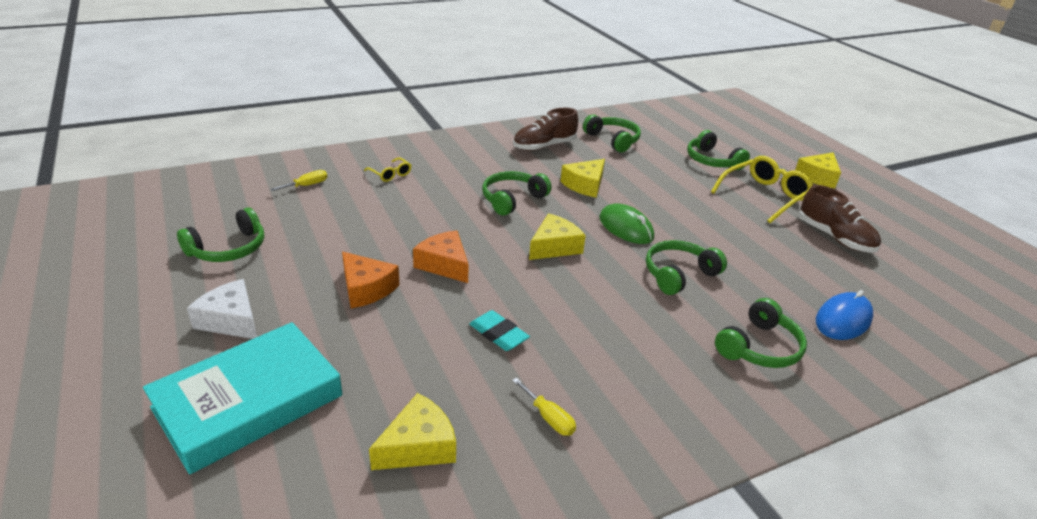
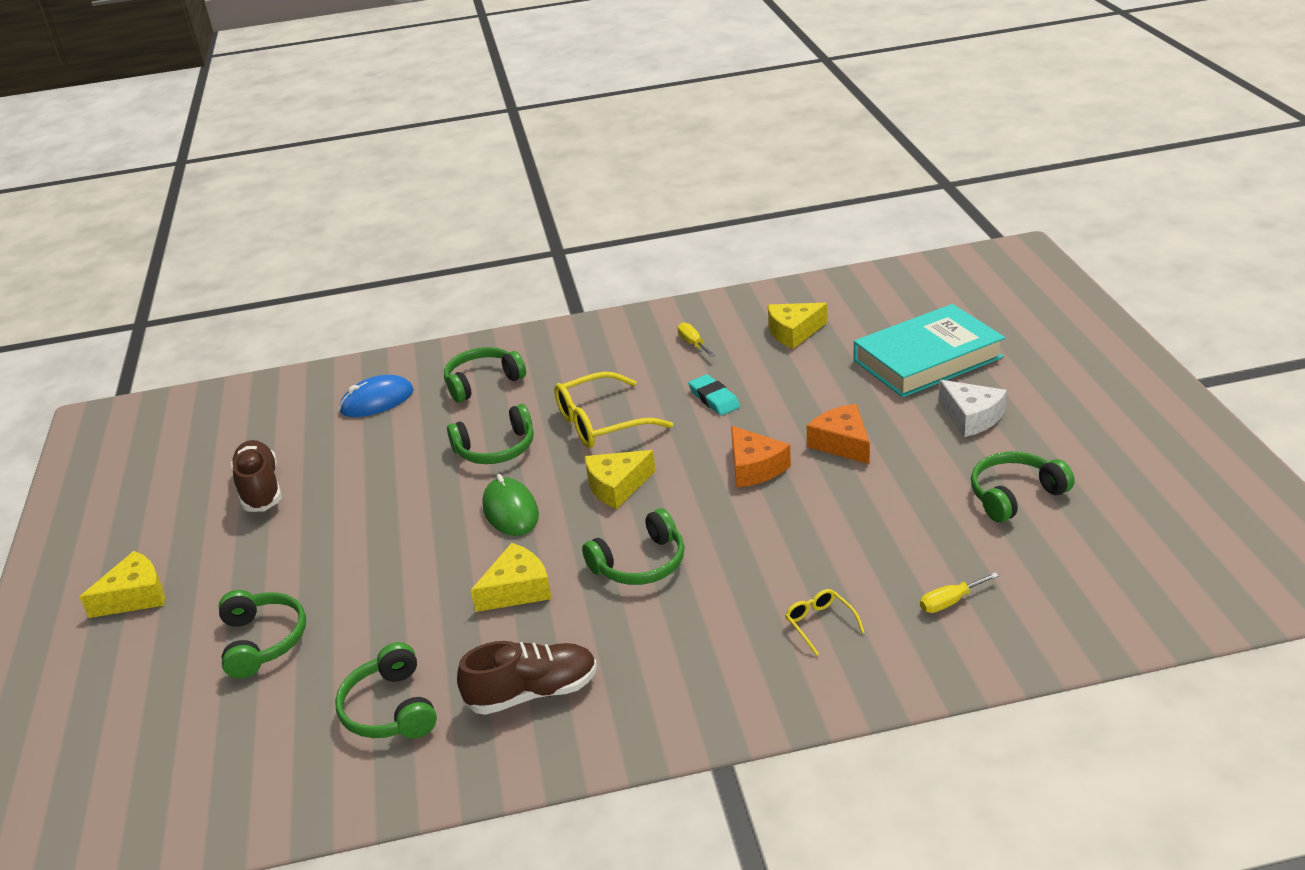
camera: 160 degrees left, 0 degrees up
yellow glasses [711,156,813,223] -> yellow glasses moved to [554,372,673,448]

